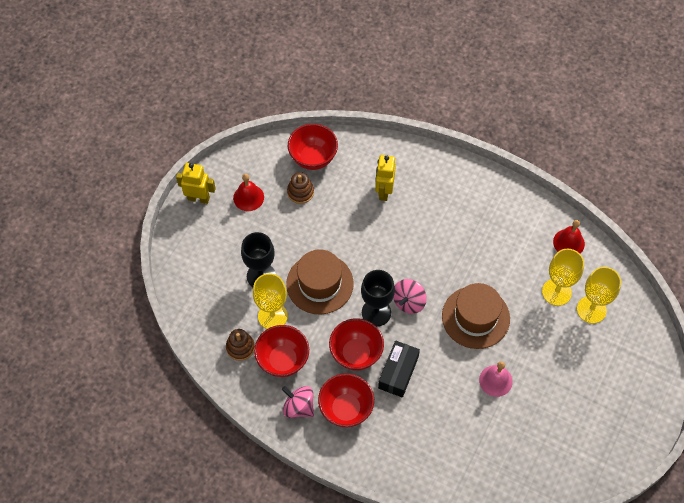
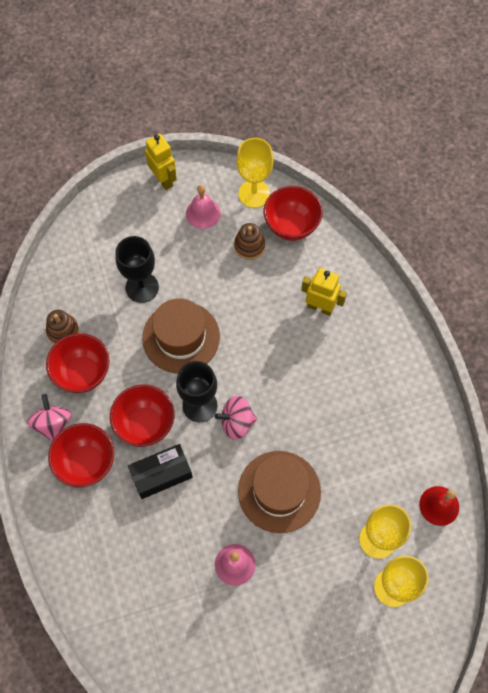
camera: 45 degrees right, 5 degrees up
red bell [233,174,264,211] -> pink bell [186,185,221,229]
yellow goblet [253,273,288,329] -> yellow goblet moved to [236,138,273,208]
yellow robot [375,155,396,201] -> yellow robot turned 60 degrees clockwise [301,268,347,316]

